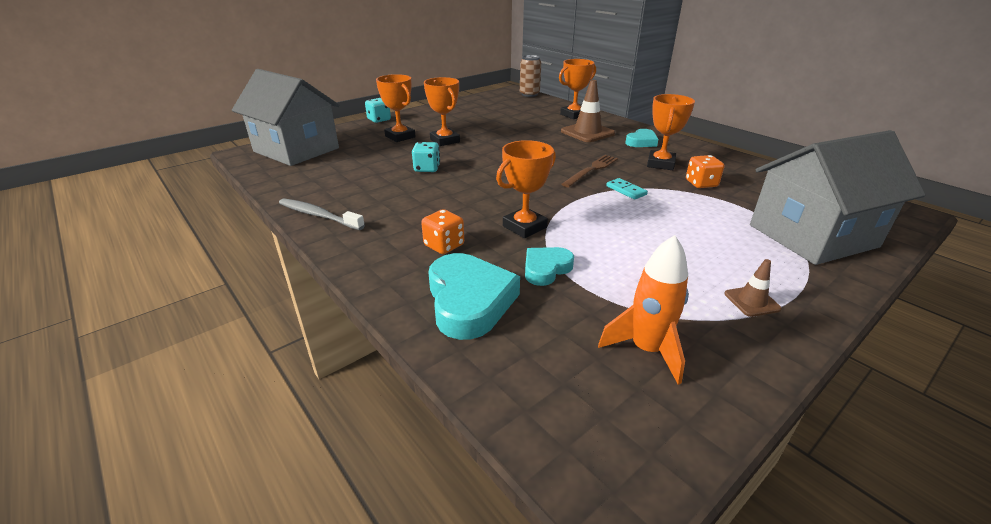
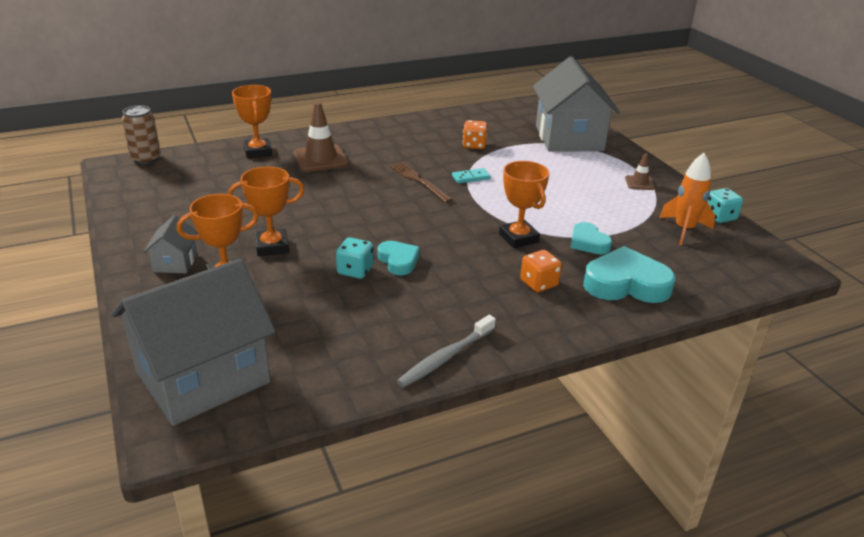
camera: 75 degrees left, 0 degrees up
turquoise dice [365,98,391,123] -> turquoise dice moved to [707,188,743,223]
turquoise heart [625,129,658,147] -> turquoise heart moved to [377,241,419,275]
orange trophy [647,94,695,170] -> none
none -> grey house [144,215,198,273]

